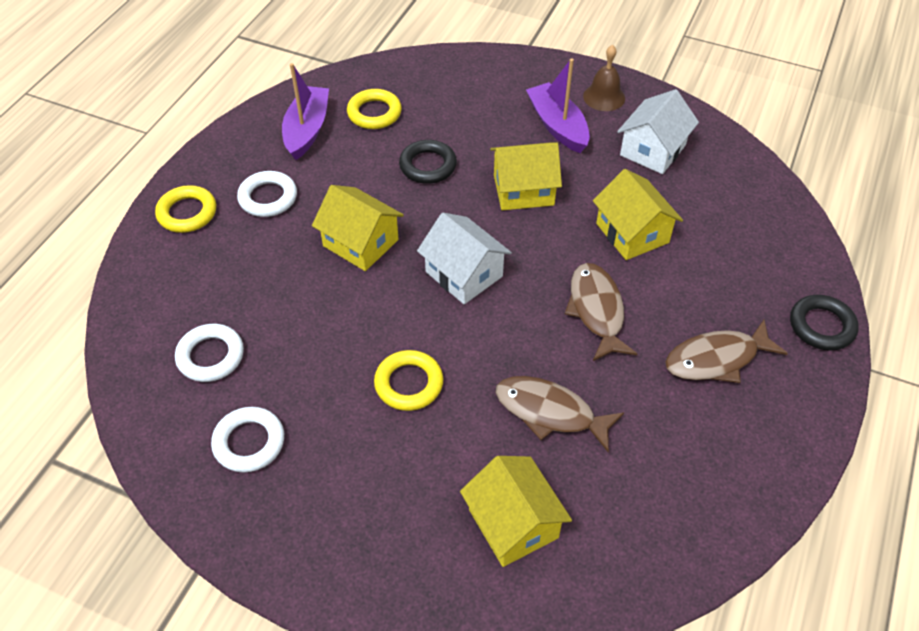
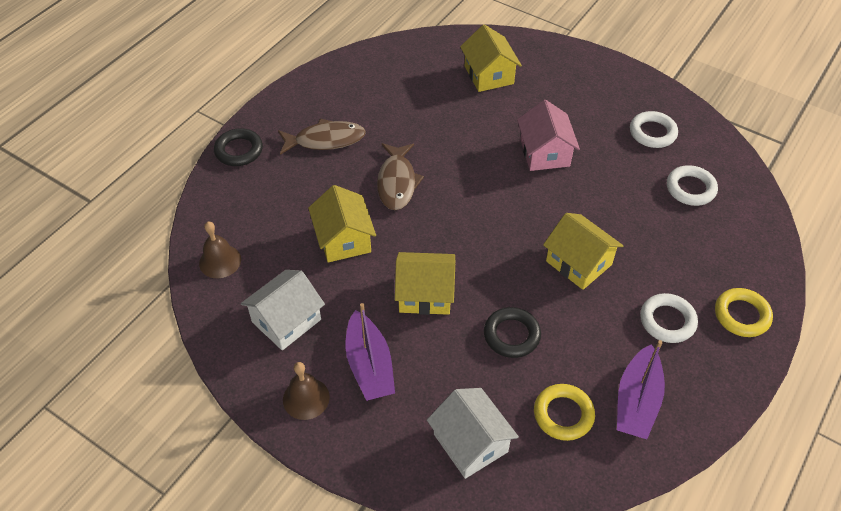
camera: 170 degrees left, 0 degrees up
yellow ring [374,350,443,411] -> pink house [517,100,580,171]
white house [417,213,512,304] -> white house moved to [427,388,519,479]
brown fish [495,376,624,452] -> none
none -> brown bell [199,222,241,278]

